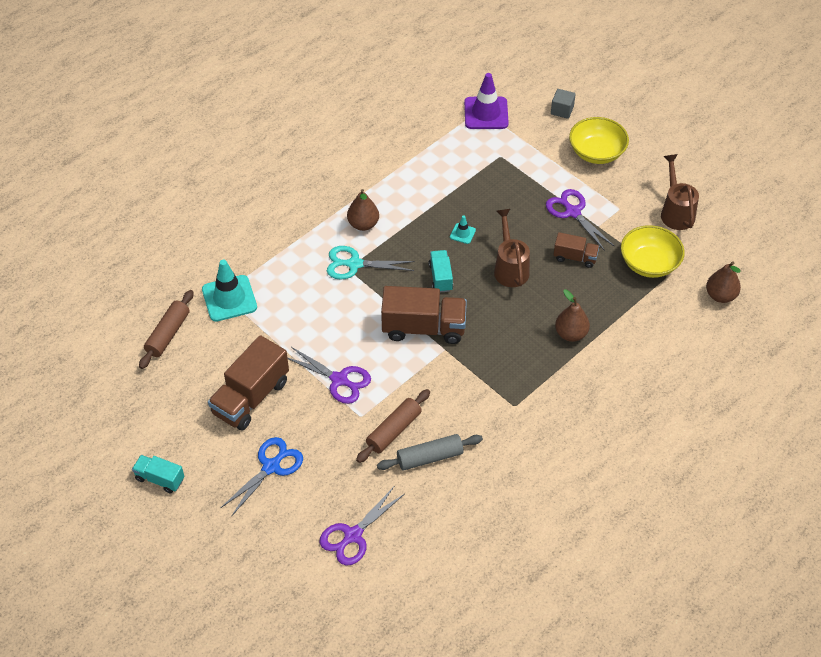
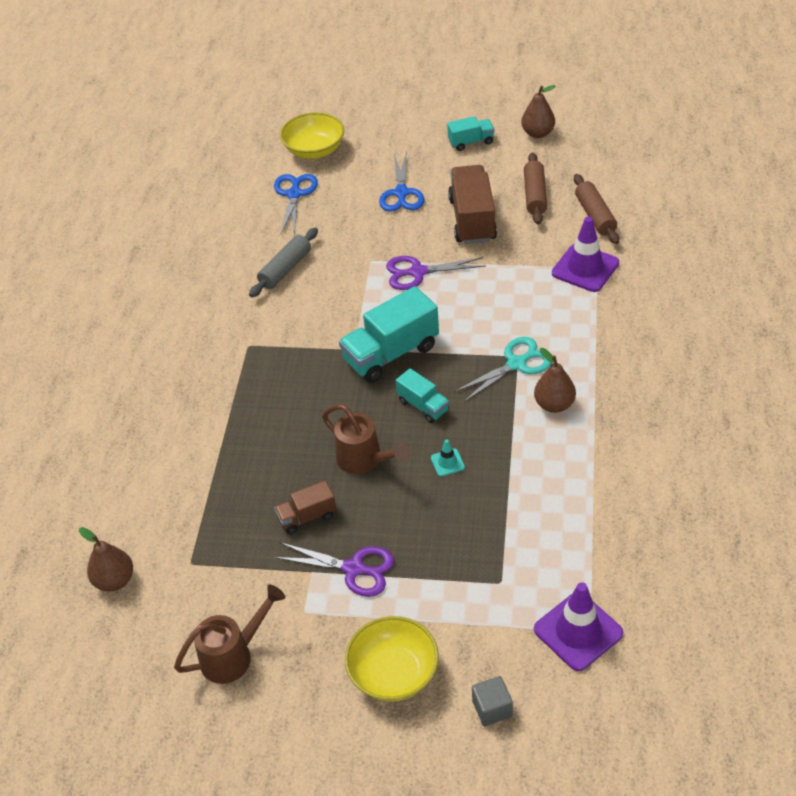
camera: 145 degrees right, 5 degrees down
turquoise traffic cone [202,260,257,322] -> purple traffic cone [552,216,619,292]
purple scissors [320,487,404,565] -> blue scissors [274,174,318,236]
brown rolling pin [356,389,430,463] -> brown rolling pin moved to [524,152,547,224]
brown truck [381,286,467,344] -> turquoise truck [339,286,439,383]
brown pear [555,289,590,342] -> brown pear moved to [521,85,556,138]
yellow bowl [621,225,685,278] -> yellow bowl moved to [280,112,344,159]
brown watering can [661,154,699,230] -> brown watering can turned 75 degrees counterclockwise [174,585,285,684]

